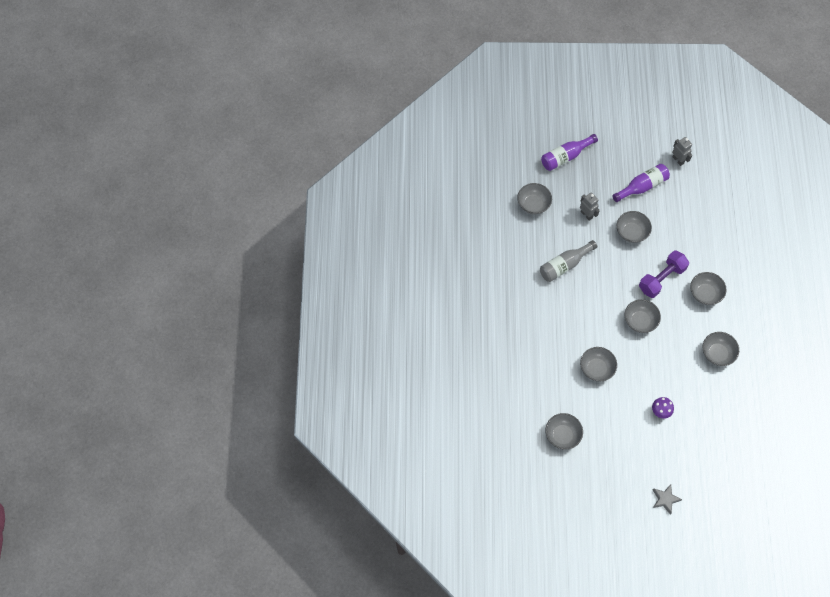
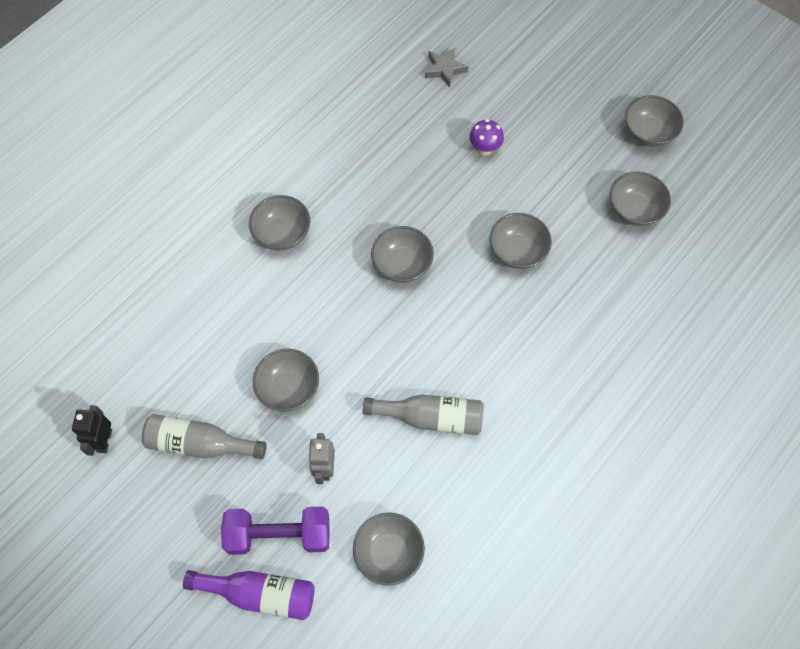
camera: 140 degrees left, 0 degrees up
purple bottle [612,164,670,202] -> grey bottle [142,414,267,459]
purple dumbbell [639,250,689,298] -> purple dumbbell moved to [221,507,330,555]
grey star [653,484,682,515] -> grey star moved to [425,48,468,88]
grey robot [672,137,692,166] -> black robot [72,405,112,456]
grey bowl [702,332,739,366] -> grey bowl moved to [625,95,684,147]

